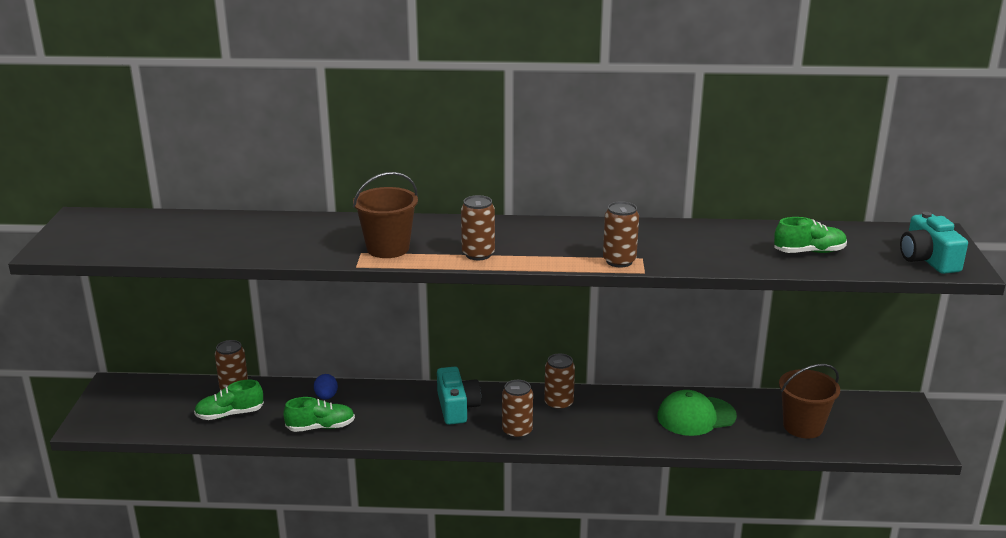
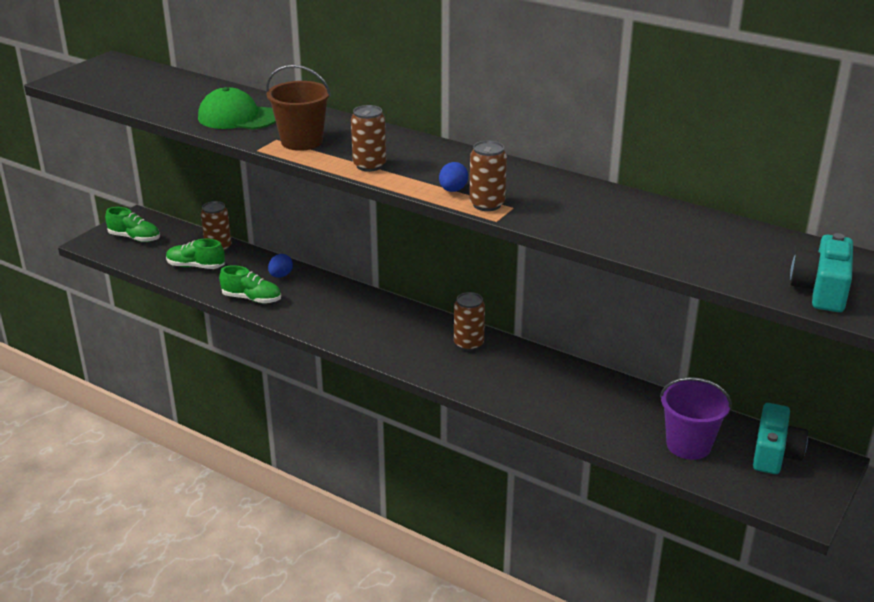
camera: 30 degrees right, 5 degrees up
turquoise camera [437,366,481,425] -> turquoise camera moved to [753,403,808,474]
brown can [502,380,533,439] -> none
green cap [657,390,737,436] -> green cap moved to [198,87,276,130]
green shoe [774,217,847,253] -> green shoe moved to [105,207,160,242]
brown bucket [779,364,840,438] -> purple bucket [660,377,732,460]
none -> blue egg [439,162,468,192]

